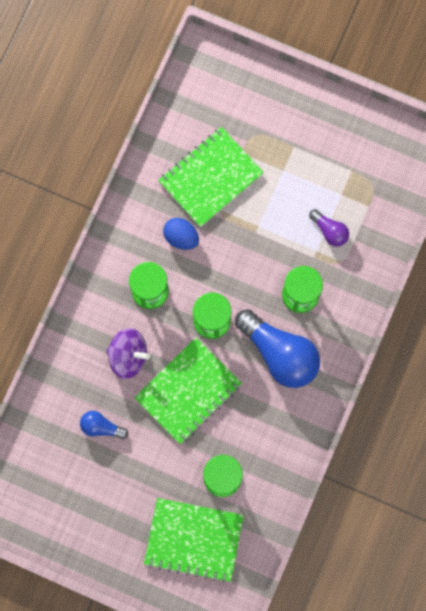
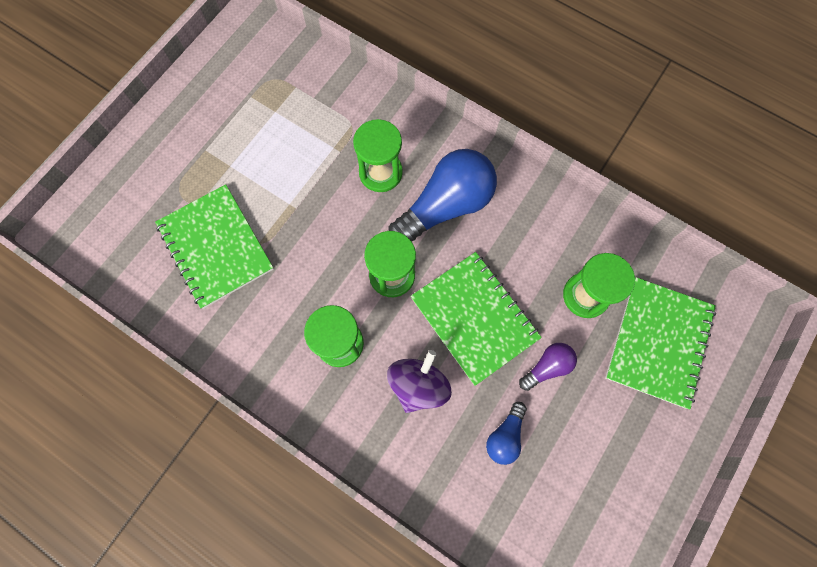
camera: 80 degrees left, 5 degrees down
blue egg [163,218,199,250] -> none
purple light bulb [309,209,349,247] -> purple light bulb moved to [519,343,577,391]

